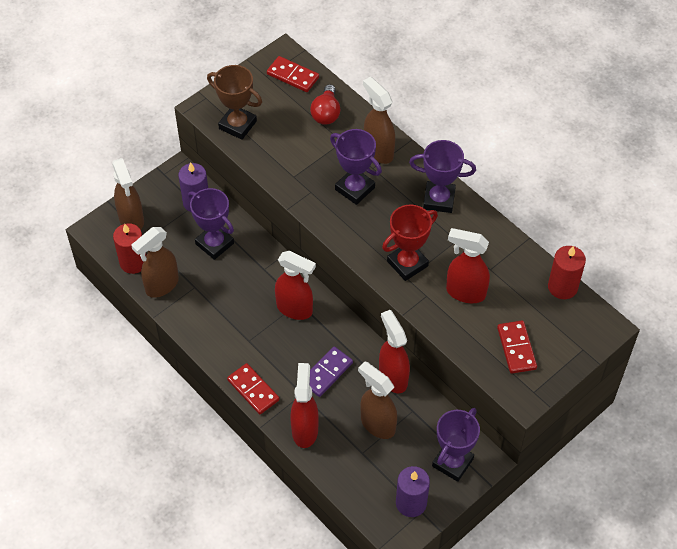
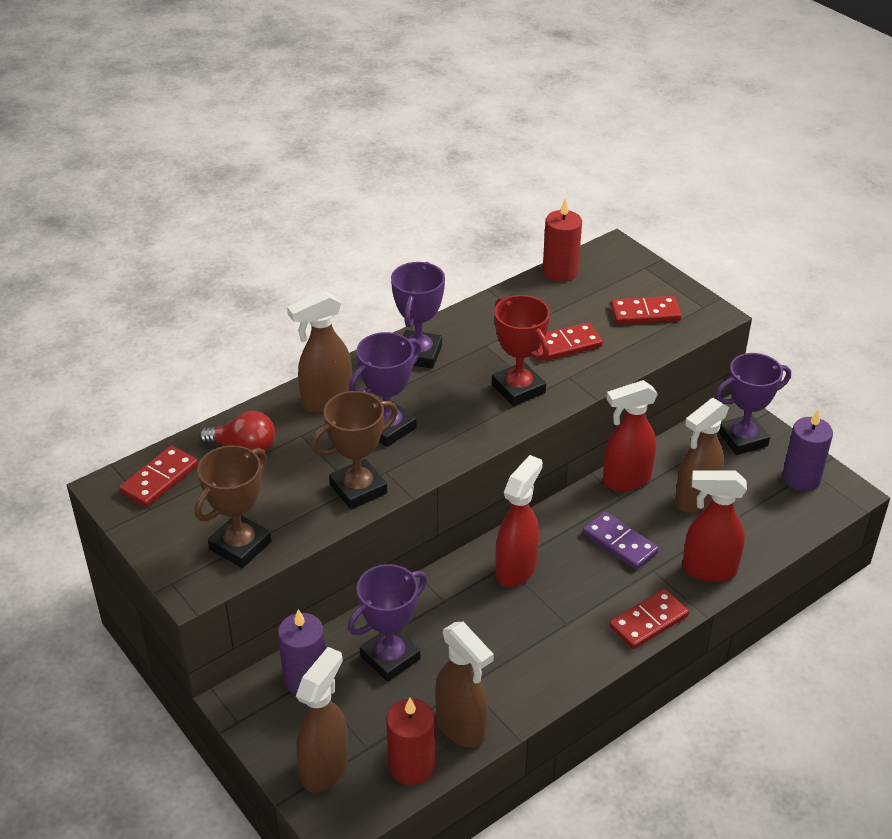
camera: 85 degrees left, 15 degrees down
brown spray bottle [112,158,144,230] -> brown spray bottle turned 45 degrees counterclockwise [296,647,348,792]
purple trophy [432,408,480,482] -> purple trophy turned 60 degrees counterclockwise [715,353,791,455]
red spray bottle [446,228,490,303] -> red domino [537,322,603,362]
none -> brown trophy [311,391,398,510]

